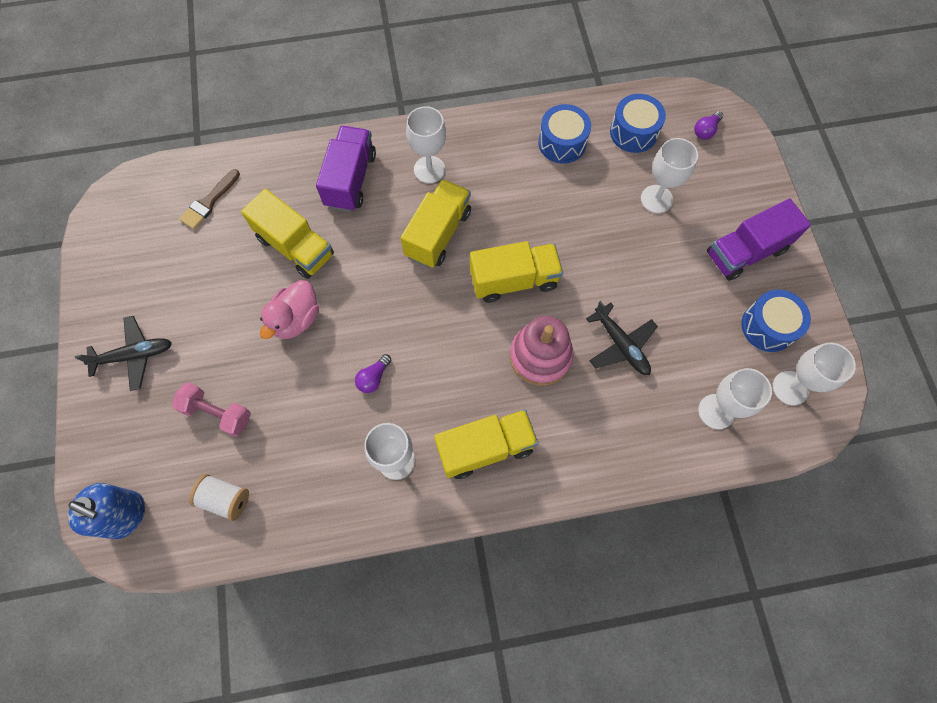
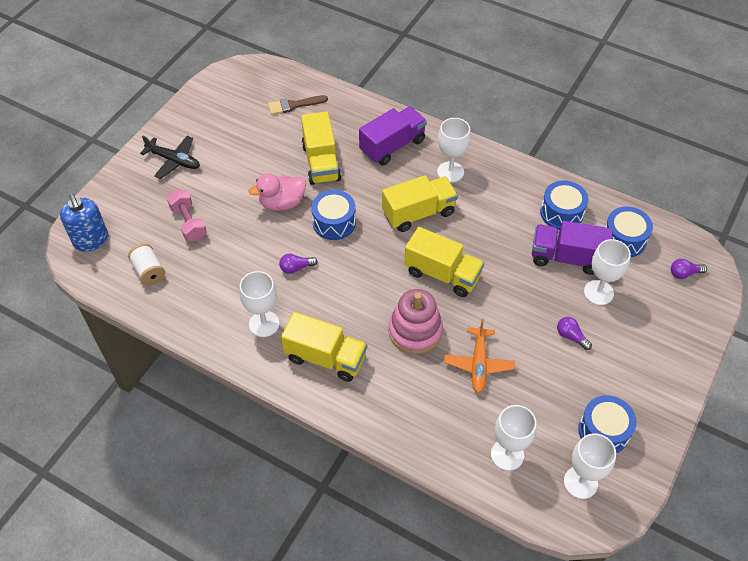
camera: 40 degrees right, 15 degrees down
black plane [586,301,658,375] -> orange plane [444,319,515,393]
purple truck [707,199,811,281] -> purple truck moved to [532,221,613,275]
none -> blue drum [311,190,356,240]
none -> purple light bulb [557,317,592,350]

